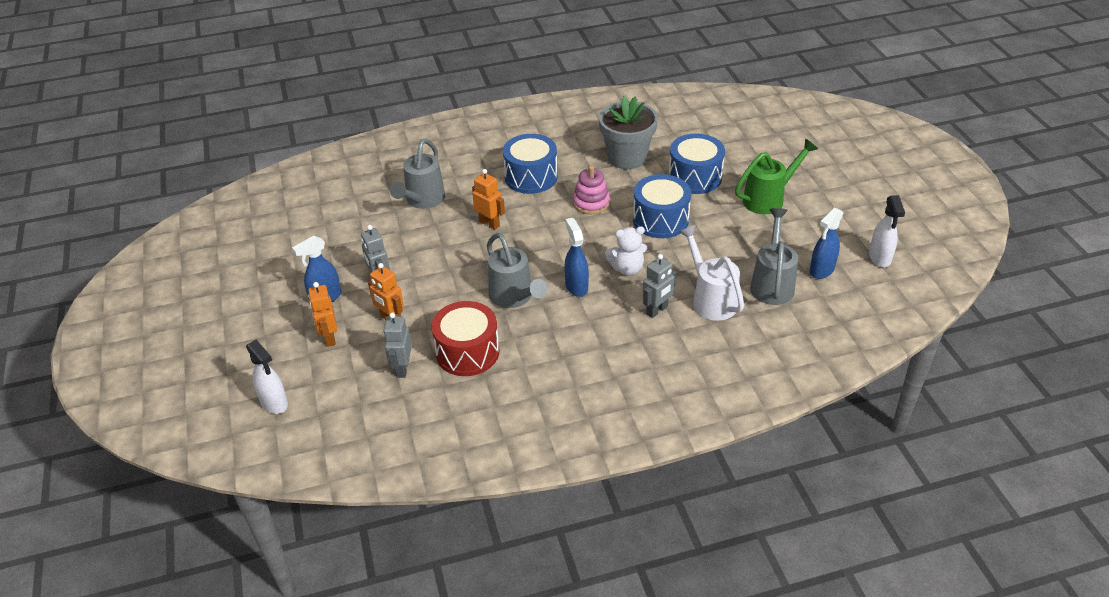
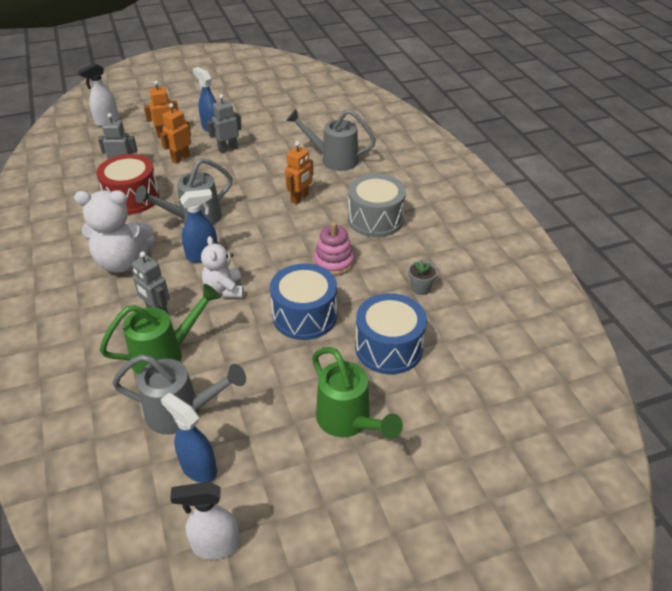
camera: 85 degrees right, 0 degrees up
blue drum [503,134,558,194] -> grey drum [348,174,406,237]
grey flower pot [599,96,658,169] -> grey flower pot [408,260,438,295], size x0.42
white watering can [679,225,744,321] -> green watering can [100,284,221,375]
none -> white teddy bear [74,190,155,273]

